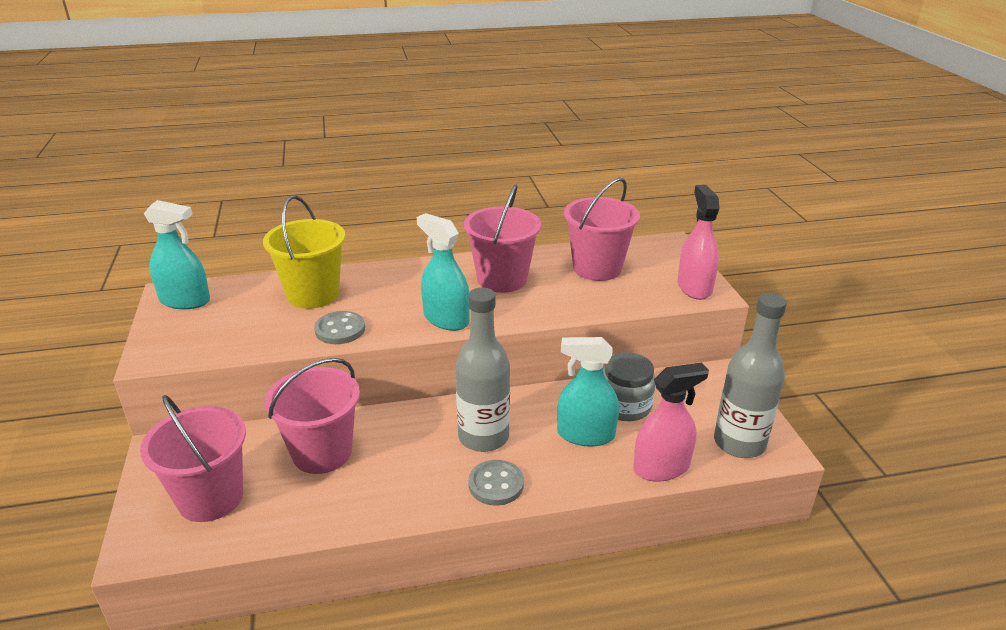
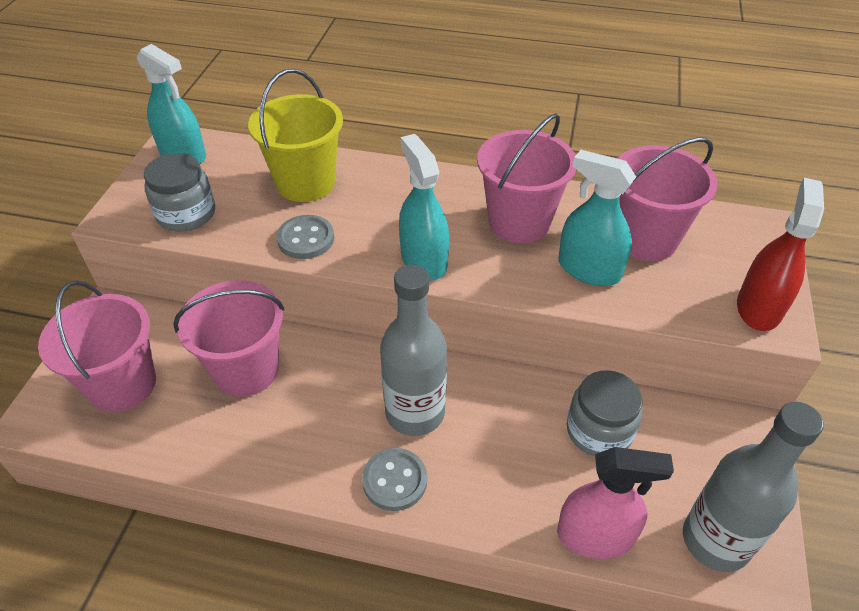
camera: 25 degrees right, 15 degrees up
turquoise spray bottle [557,337,619,447] -> turquoise spray bottle moved to [558,150,636,286]
pink spray bottle [678,185,720,300] -> red spray bottle [737,178,824,331]
none -> grey jar [144,153,215,232]

